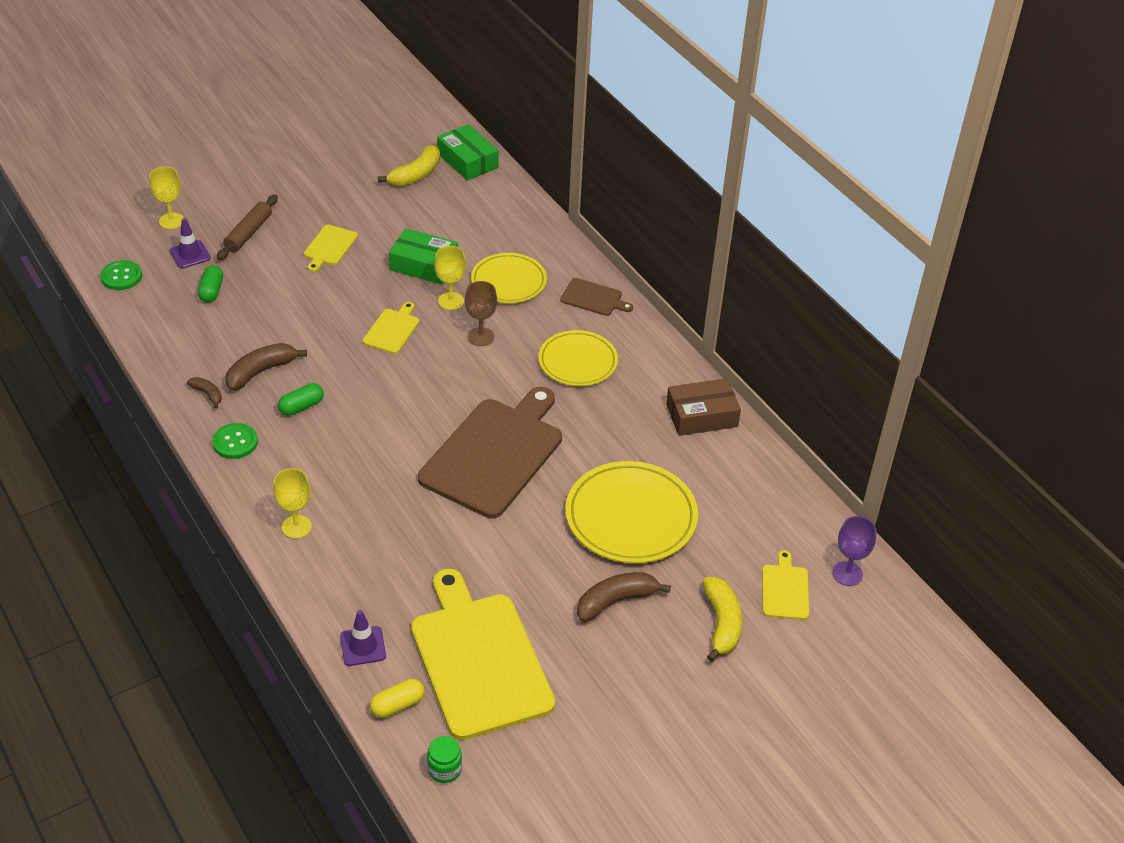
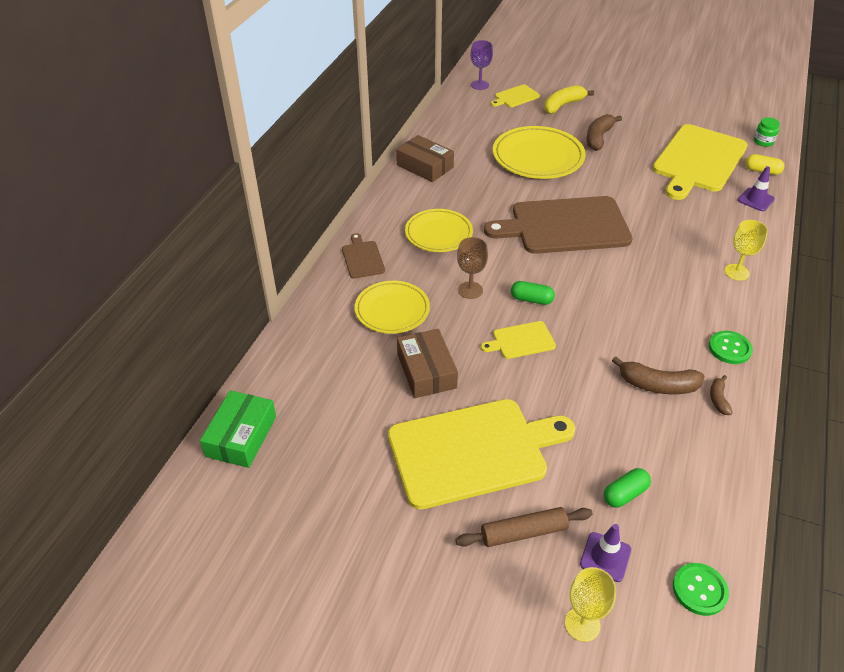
camera: 125 degrees left, 0 degrees up
green capsule [278,383,324,416] -> green capsule moved to [511,281,555,305]
yellow cutting board [304,225,358,272] -> yellow cutting board [388,399,576,510], size x2.26
yellow banana [378,145,440,186] -> none
green box [389,228,458,284] -> brown box [397,329,458,398]
yellow goblet [434,246,466,310] -> none
brown banana [577,572,671,622] -> brown banana turned 90 degrees clockwise [586,114,622,151]

